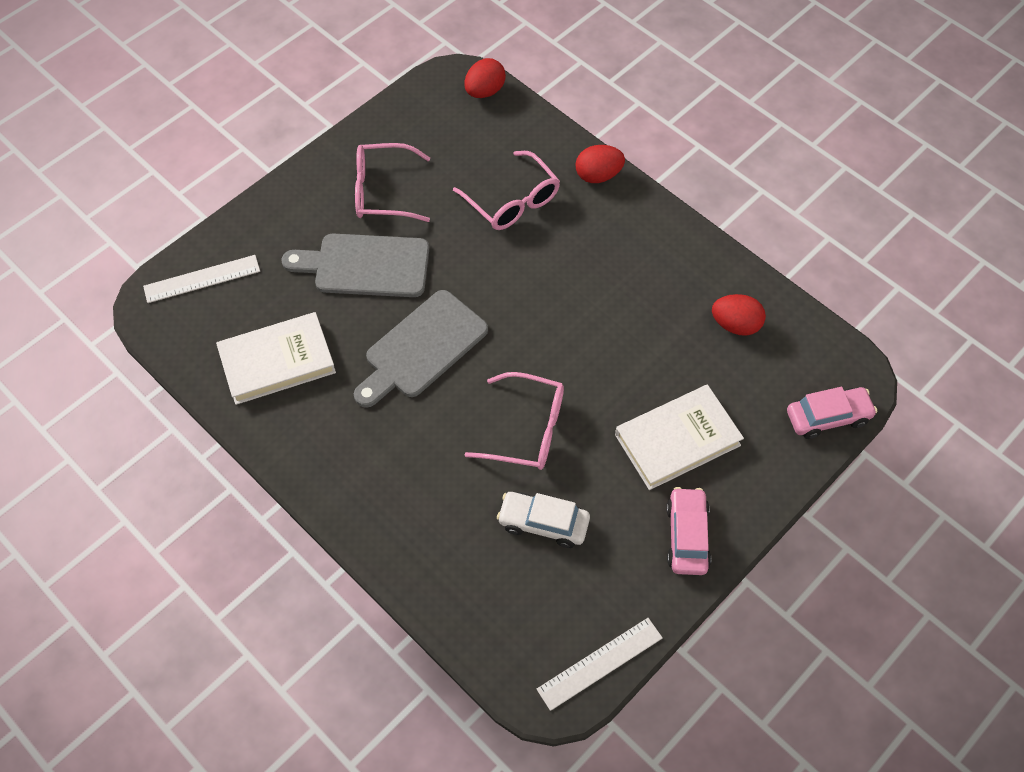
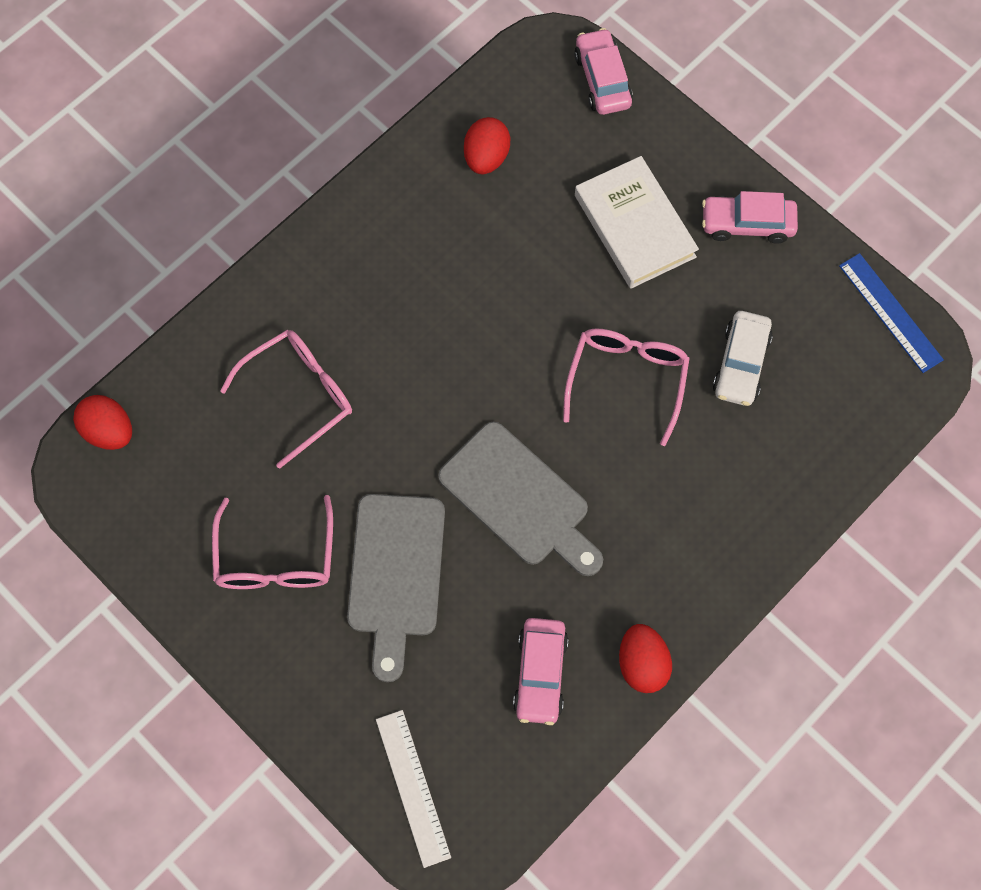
camera: 90 degrees left, 10 degrees up
white book [216,312,336,405] -> pink car [513,618,568,725]
white ruler [536,618,663,711] -> blue ruler [839,253,944,373]
red egg [575,145,625,183] -> red egg moved to [619,624,672,693]

